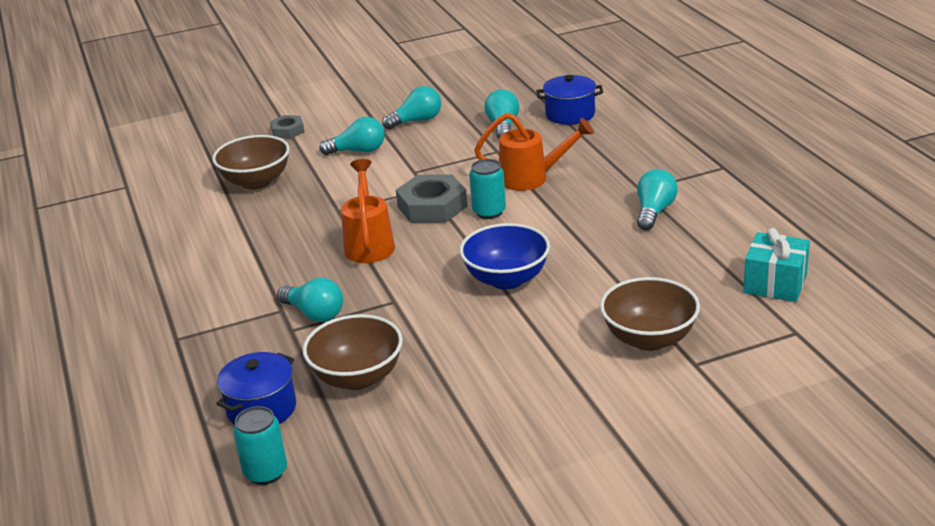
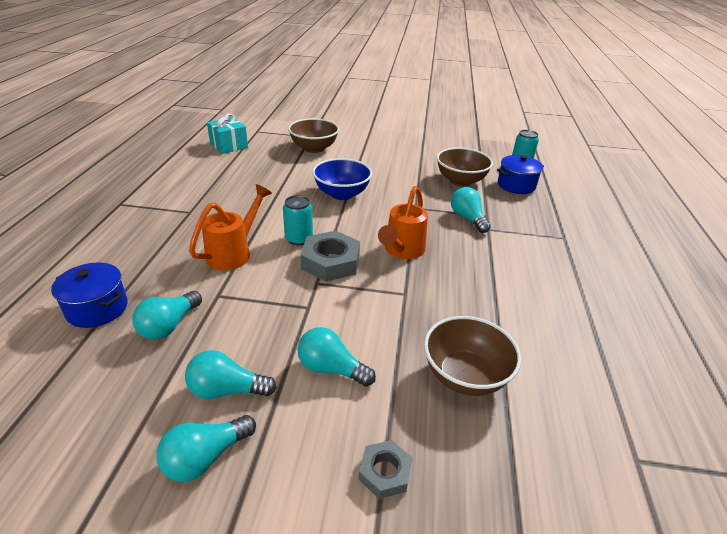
camera: 155 degrees left, 5 degrees up
orange watering can [474,113,594,191] -> orange watering can turned 90 degrees clockwise [189,184,272,271]
turquoise light bulb [637,169,678,230] -> turquoise light bulb moved to [156,415,256,482]

